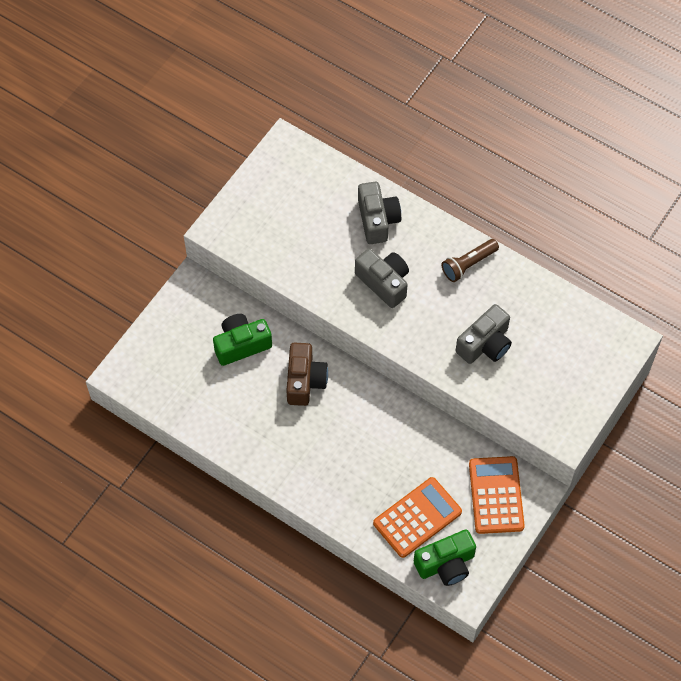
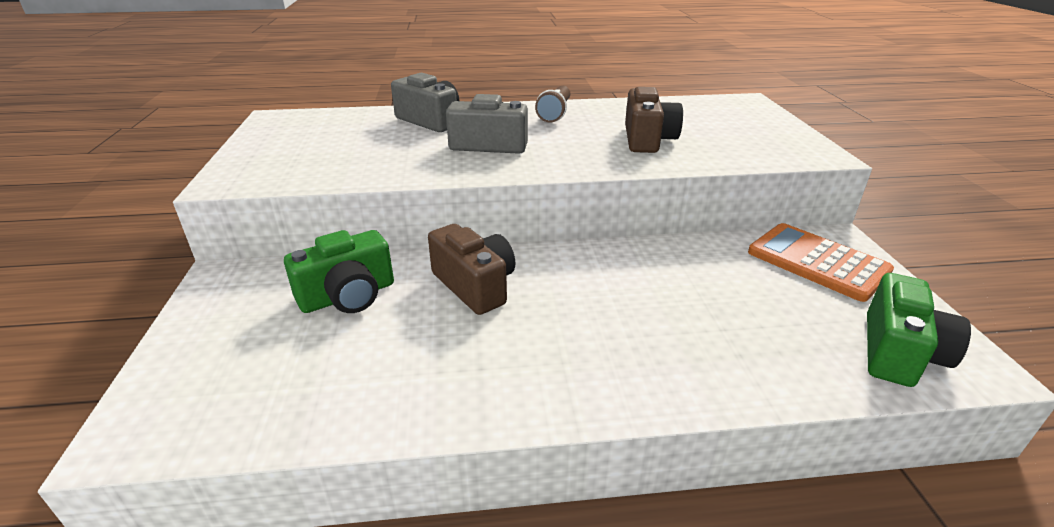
camera: 40 degrees left, 30 degrees down
green camera [213,314,272,366] -> green camera turned 150 degrees counterclockwise [284,230,394,313]
orange calculator [373,477,462,558] -> none
grey camera [456,304,512,364] -> brown camera [625,87,683,153]

